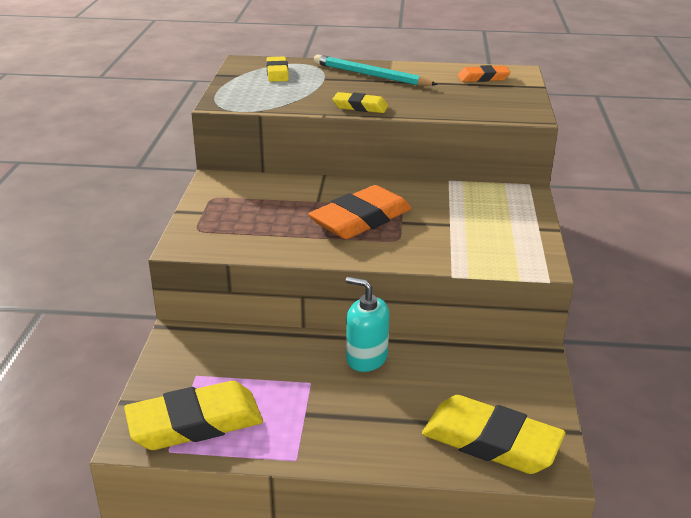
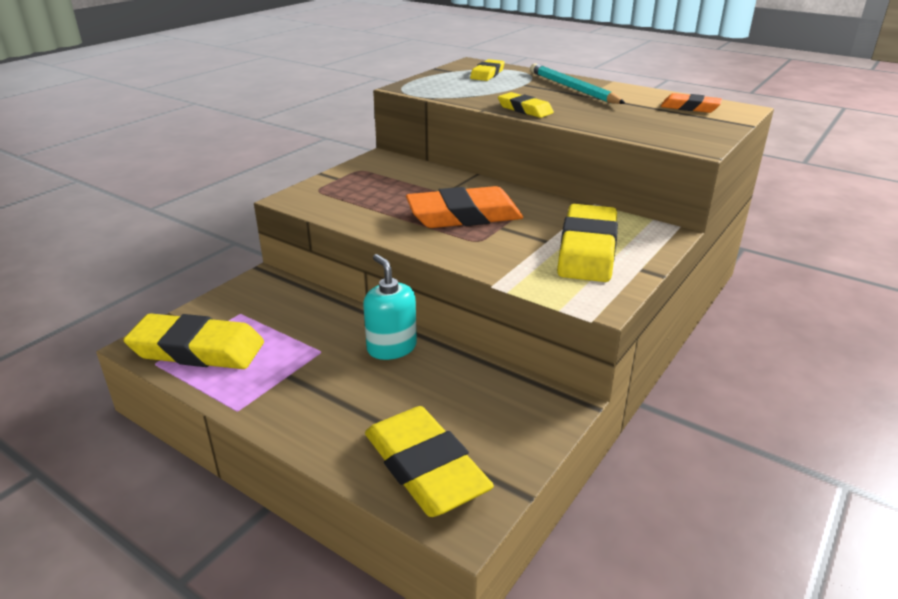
camera: 30 degrees right, 0 degrees up
none -> yellow eraser [557,204,618,282]

